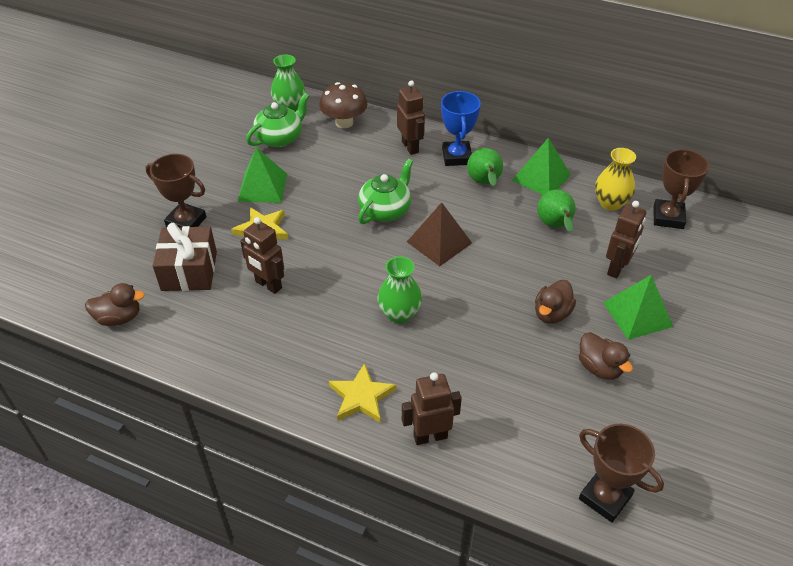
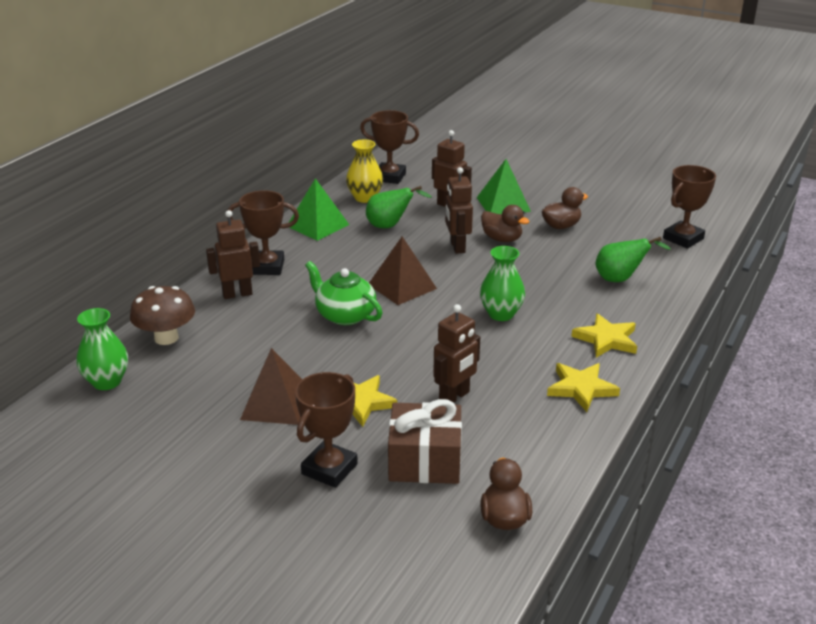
camera: 85 degrees left, 15 degrees down
green pyramid [237,147,287,203] -> brown pyramid [240,348,302,425]
green teapot [246,93,309,147] -> none
brown robot [402,372,462,445] -> brown robot moved to [445,167,473,254]
blue trophy [441,91,481,166] -> brown trophy [227,190,299,275]
green pear [467,148,503,186] -> green pear moved to [595,237,671,282]
none -> yellow star [547,363,620,412]

